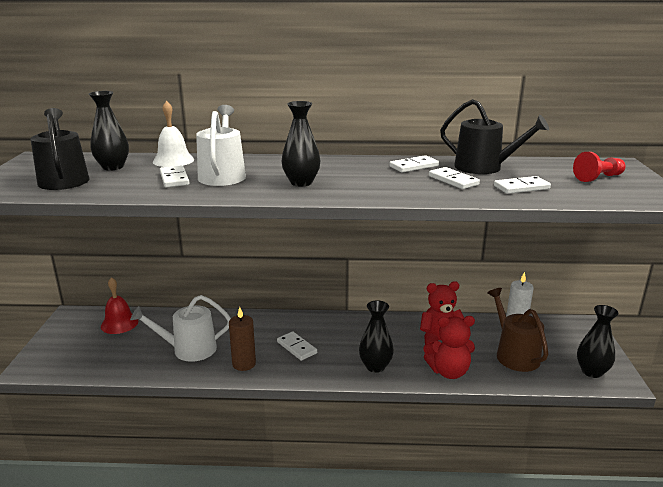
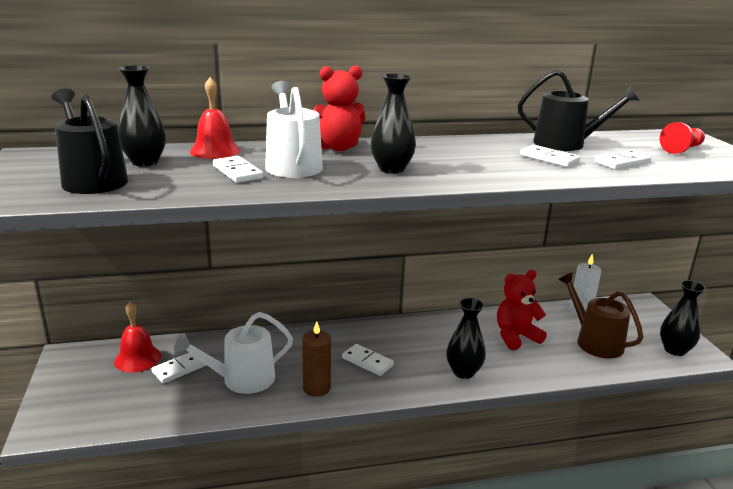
camera: 15 degrees left, 0 degrees up
white bell [153,101,194,167] -> red bell [190,77,241,159]
white domino [389,155,439,173] -> white domino moved to [152,353,207,384]
red teddy bear [423,316,475,379] -> red teddy bear moved to [313,65,365,151]

